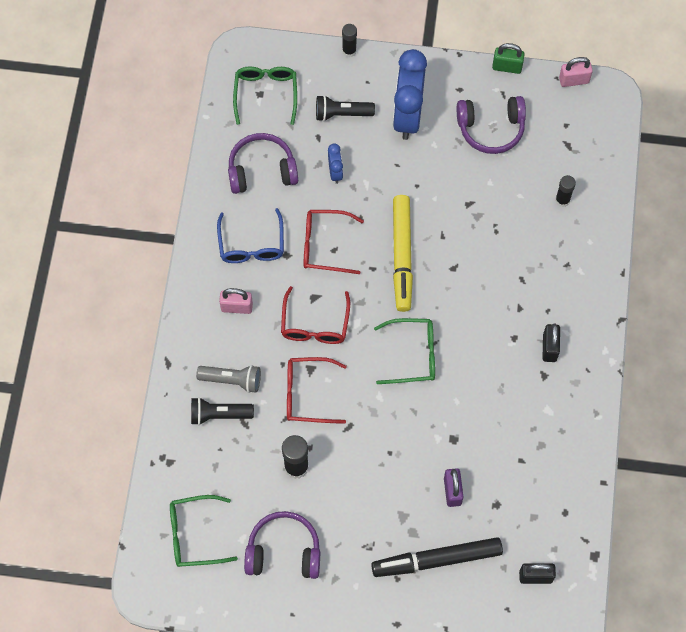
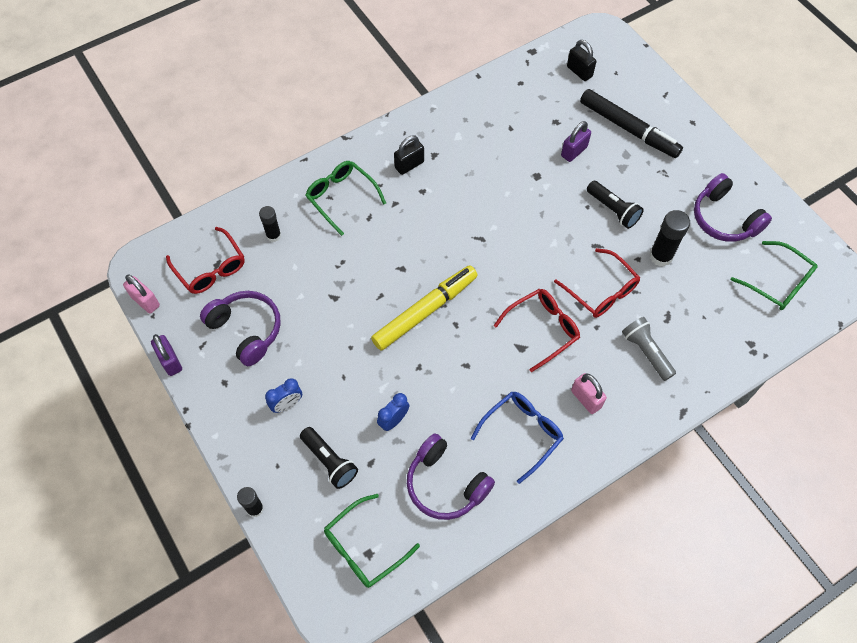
camera: 130 degrees left, 5 degrees down
black flashlight [191,397,254,425] -> black flashlight moved to [587,181,644,229]
red glasses [304,210,364,274] -> red glasses moved to [166,227,245,294]
green glasses [374,318,435,384] -> green glasses moved to [305,161,386,236]
blue clock [393,49,427,140] -> blue clock [265,378,302,413], size x0.45
green padlock [492,43,525,74] -> purple padlock [151,334,182,376]

